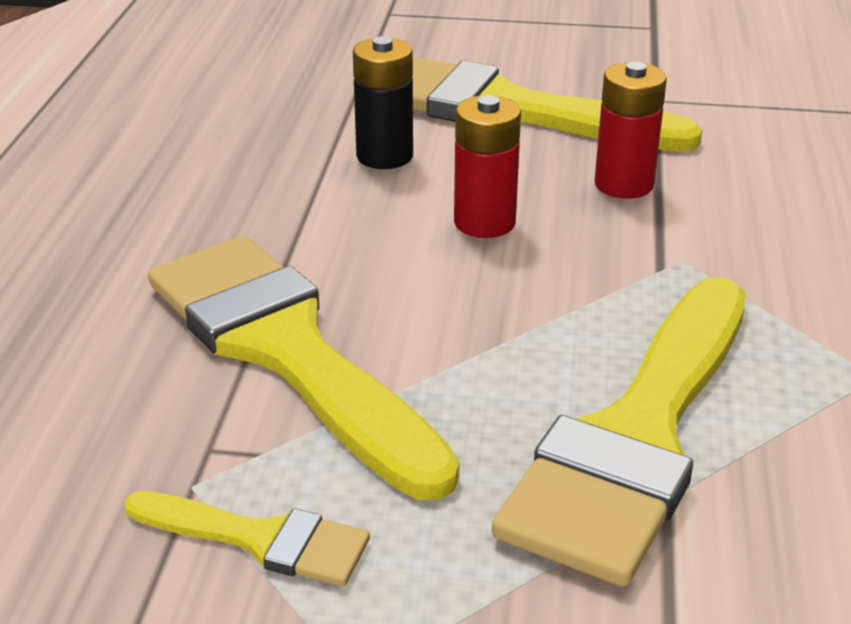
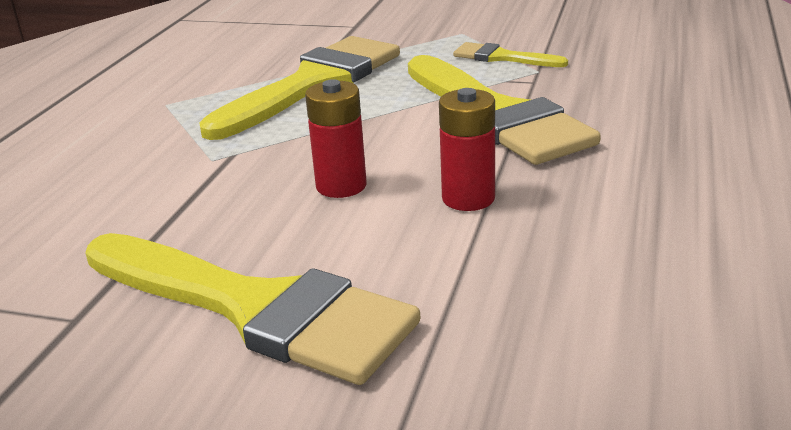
camera: 170 degrees left, 5 degrees down
black battery [353,36,413,169] -> none
red battery [595,61,667,199] -> red battery moved to [439,88,495,211]

